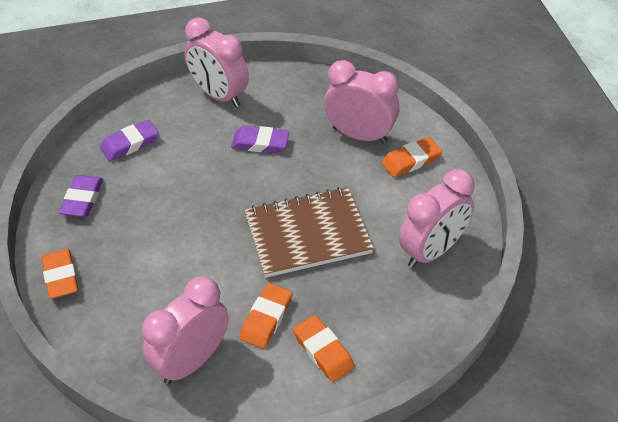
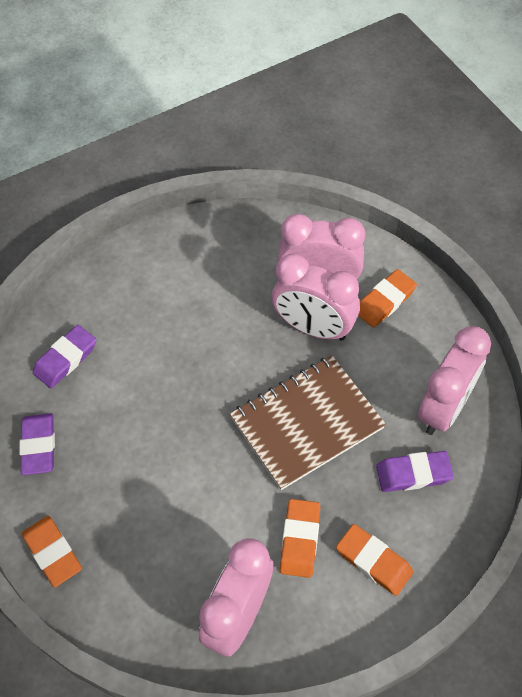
camera: 15 degrees left, 10 degrees up
pink clock [184,17,249,107] -> pink clock moved to [272,253,360,341]
purple eraser [231,126,289,153] -> purple eraser moved to [376,451,454,492]

